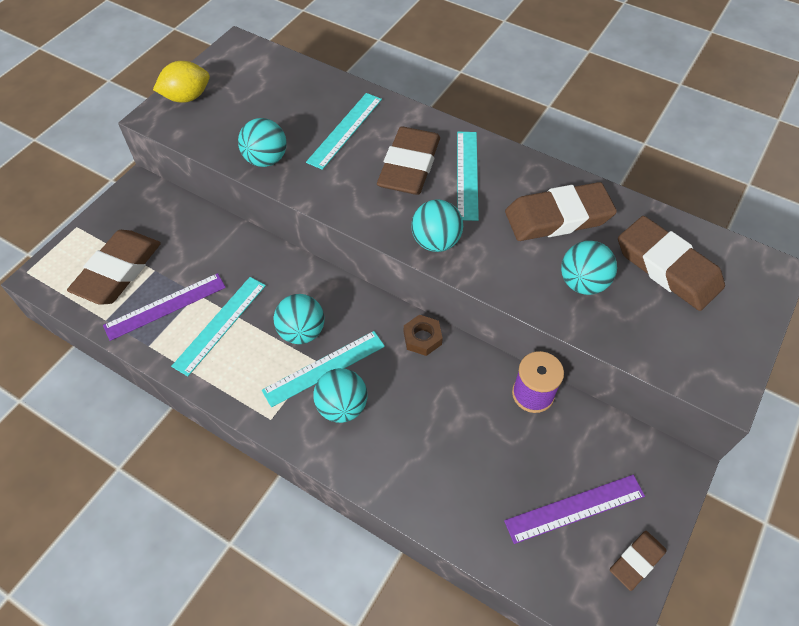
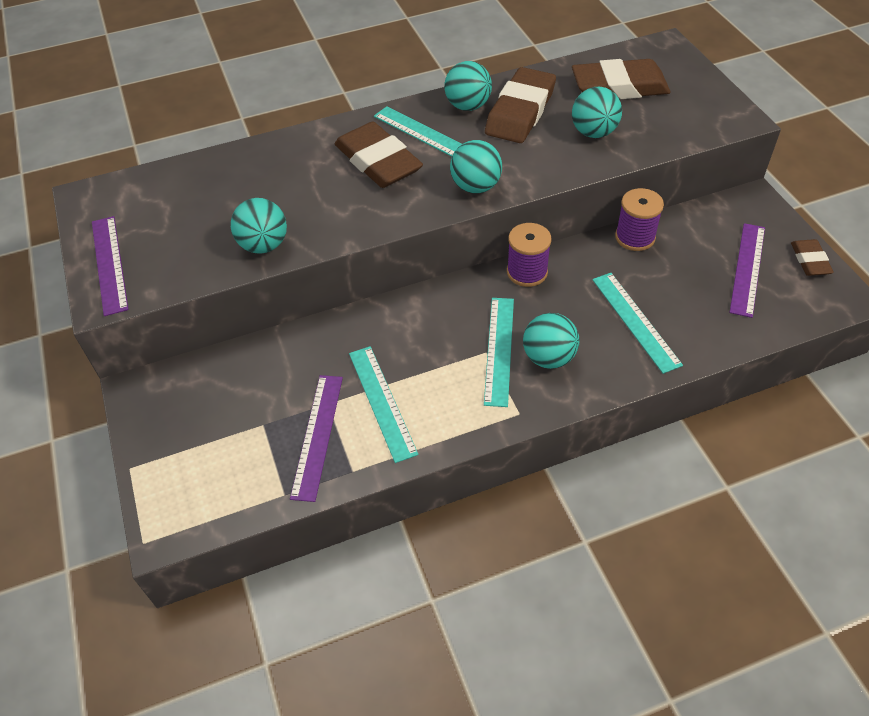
camera: 50 degrees left, 5 degrees down
brown eraser [67,230,161,305] -> none
yellow lemon [153,61,210,103] -> purple ruler [92,216,129,316]
turquoise ball [273,294,324,344] -> turquoise ball moved to [444,61,492,111]
turquoise ruler [306,93,382,170] -> turquoise ruler moved to [592,273,683,374]
brown nut [404,315,443,356] -> purple spool [507,223,552,287]

